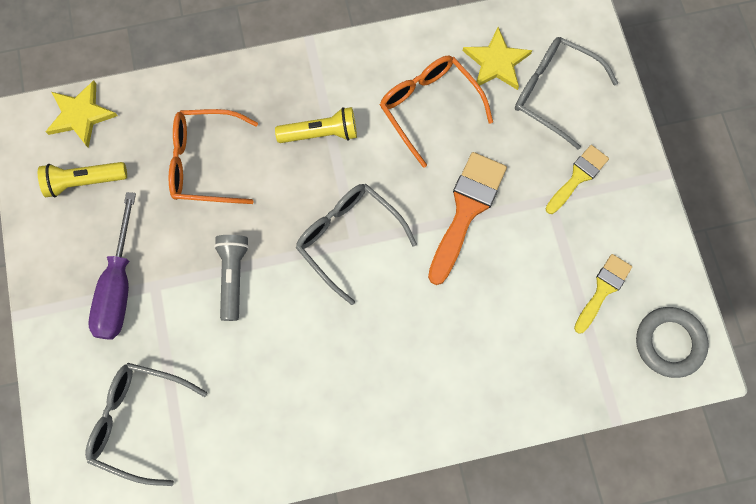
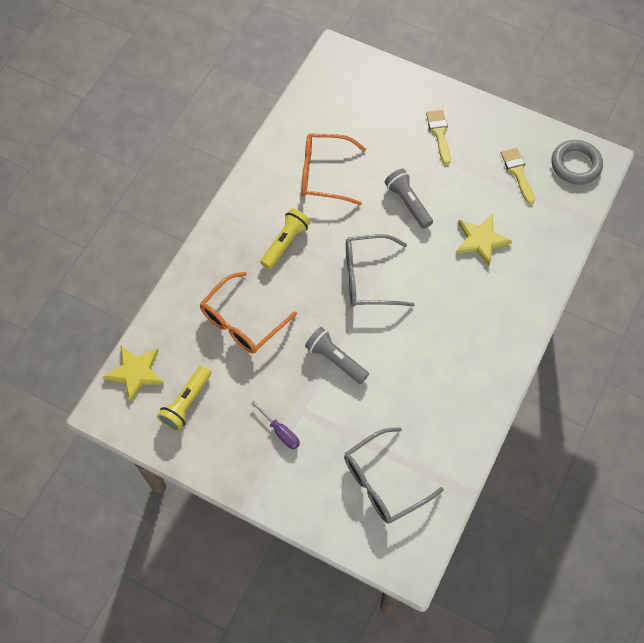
camera: 50 degrees left, 10 degrees down
purple screwdriver [89,192,136,339] -> purple screwdriver [251,401,300,450], size x0.52
orange brush [428,152,507,285] -> grey flashlight [385,169,433,229]
yellow star [463,27,532,90] -> yellow star moved to [456,214,512,266]
grey glasses [515,37,618,150] -> none

